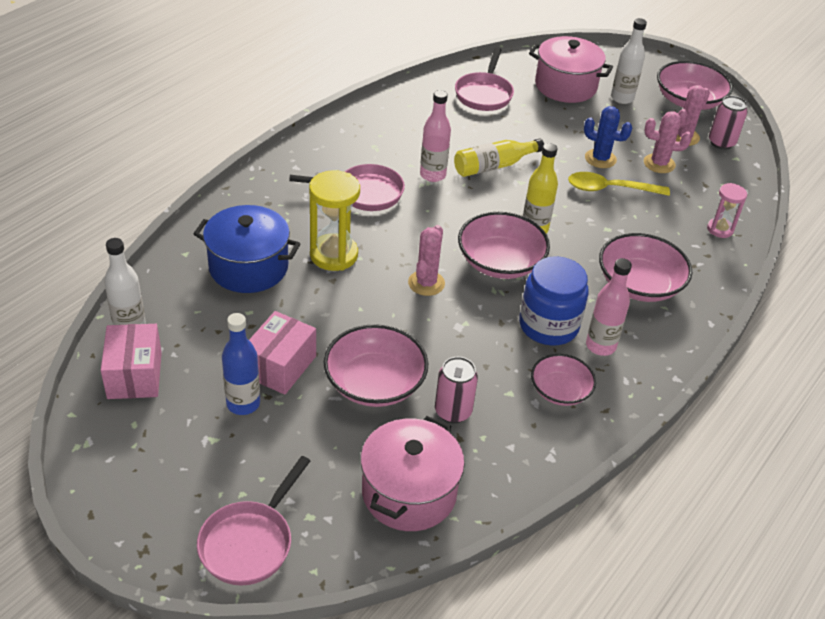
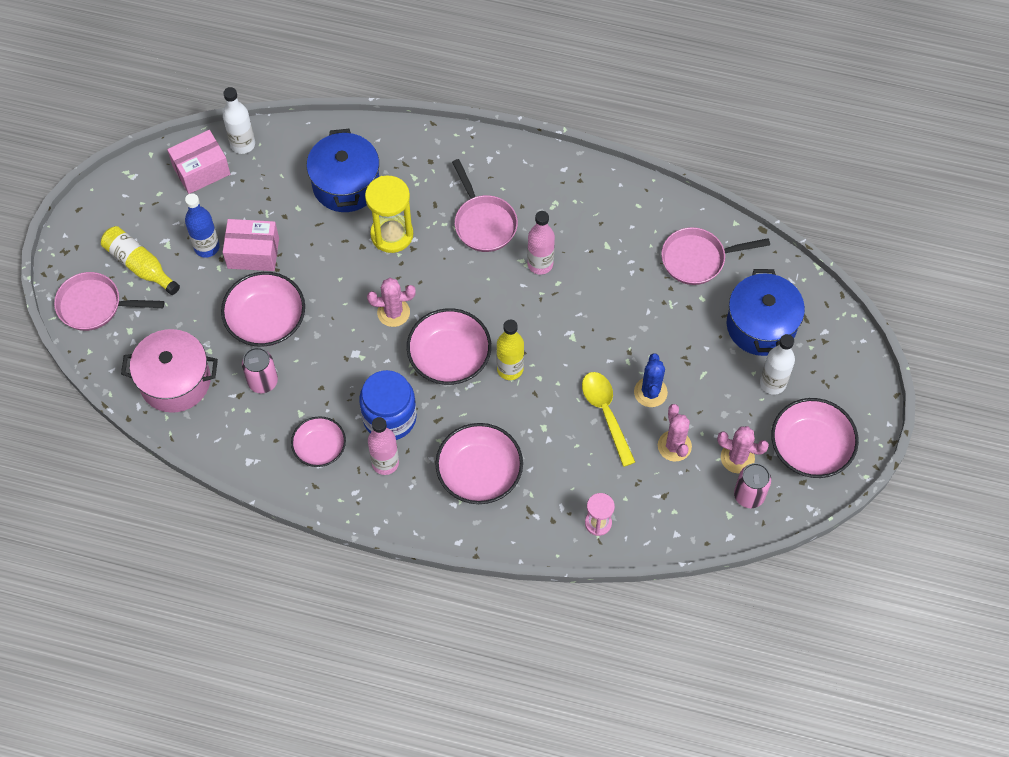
camera: 70 degrees right, 20 degrees up
yellow bottle [454,139,544,177] -> yellow bottle moved to [101,226,180,295]
pink pot [529,36,613,103] -> blue pot [727,269,805,356]

